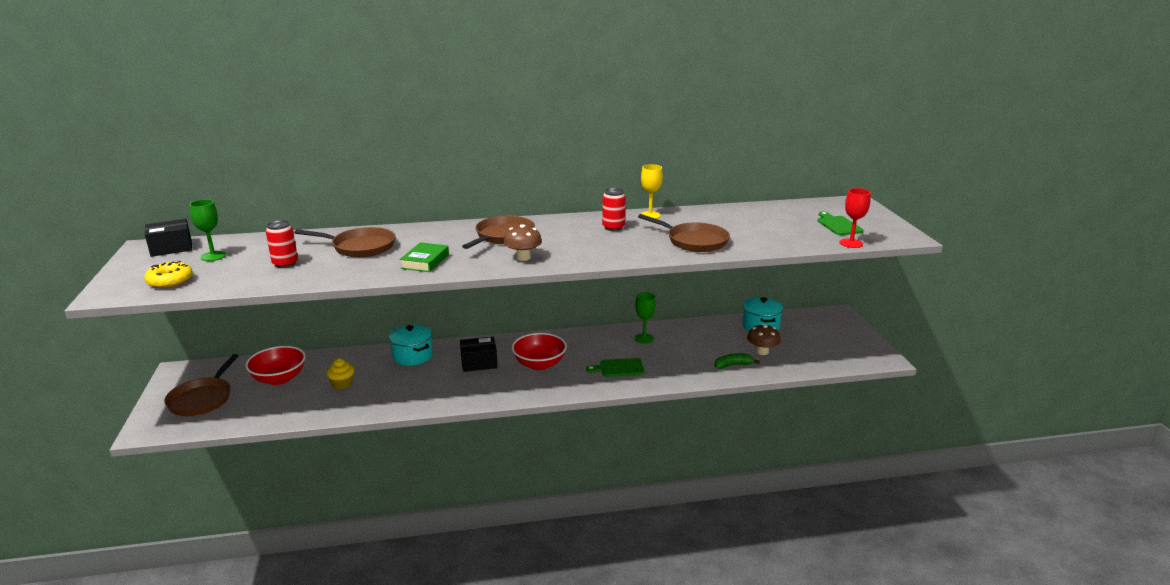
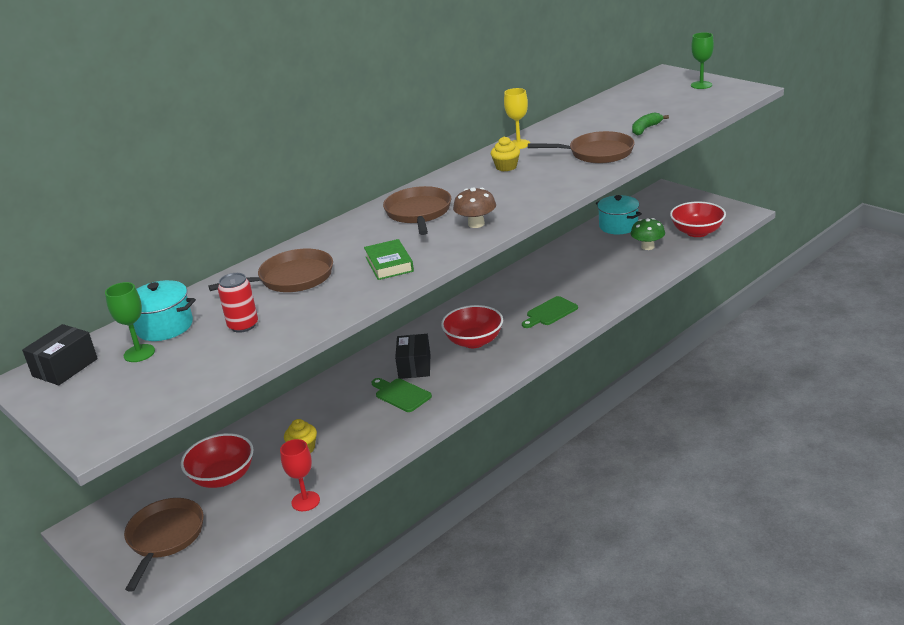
camera: 30 degrees left, 5 degrees up
yellow donut [144,261,193,288] -> none
brown pan [164,354,239,416] -> brown pan turned 150 degrees counterclockwise [124,498,204,592]
turquoise pot [389,324,433,366] -> turquoise pot moved to [133,280,196,341]
black box [460,337,498,372] -> black box turned 45 degrees counterclockwise [395,334,430,379]
red can [602,188,626,231] -> yellow cupcake [491,137,520,171]
green goblet [634,292,656,344] -> green goblet moved to [691,32,714,89]
green banana [714,353,760,369] -> green banana moved to [632,112,669,136]
brown mushroom [747,324,781,355] -> green mushroom [631,218,665,250]
green cutting board [818,211,863,235] -> green cutting board moved to [371,378,432,412]
red goblet [840,188,871,248] -> red goblet moved to [280,439,320,511]
none -> red bowl [670,201,726,237]

